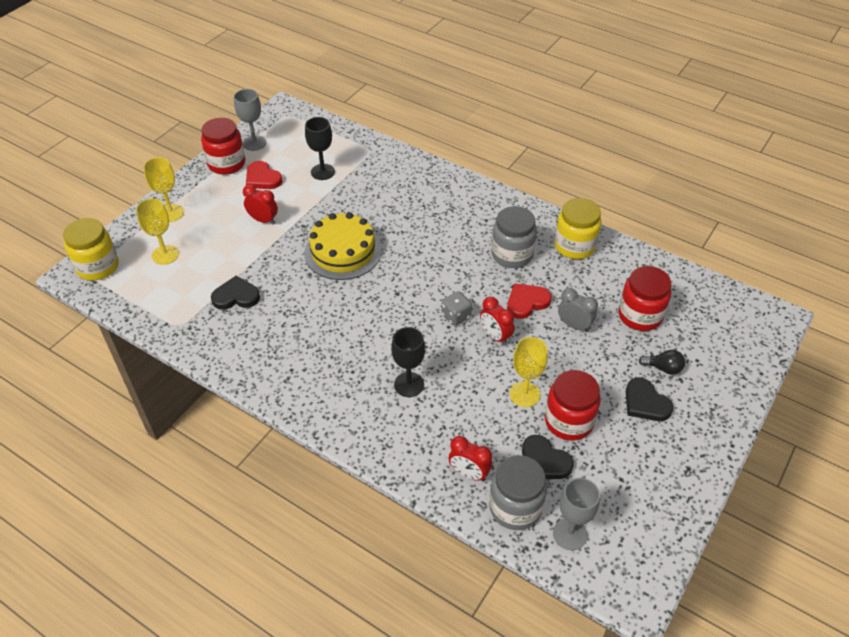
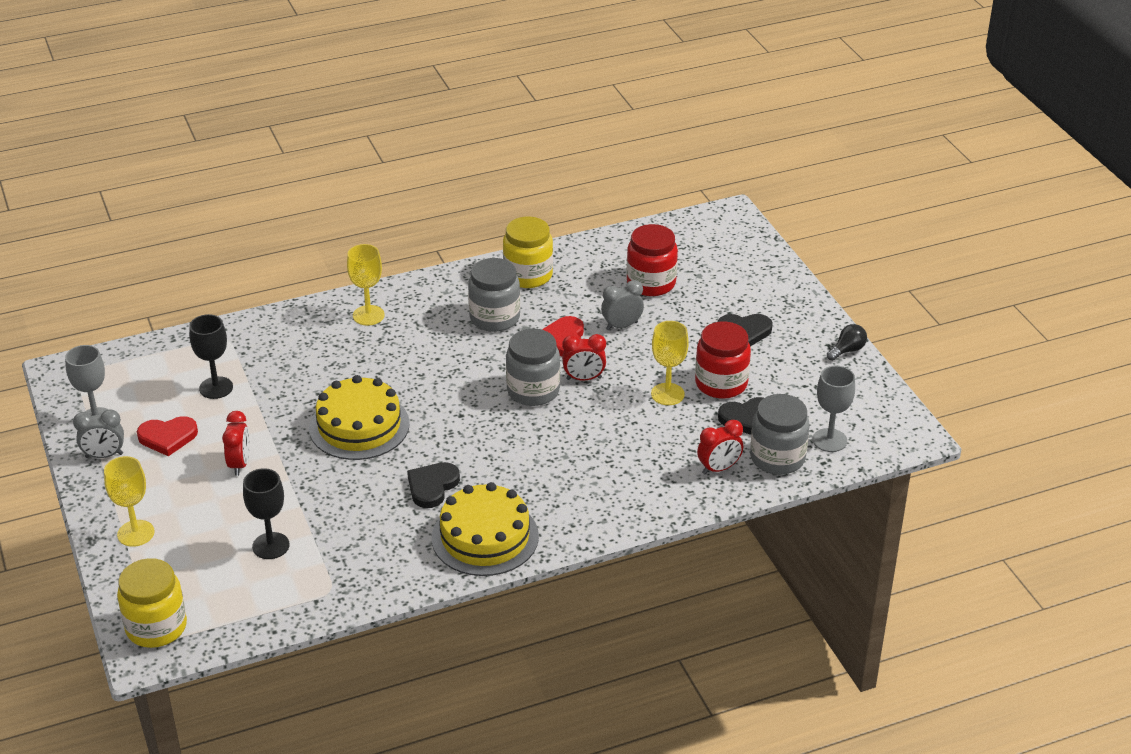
camera: 55 degrees left, 10 degrees down
yellow goblet [136,198,179,265] -> yellow goblet moved to [347,244,385,326]
red jar [201,118,245,175] -> grey clock [73,409,124,458]
black heart [211,276,260,310] -> black heart moved to [407,462,460,508]
red clock [243,184,278,225] -> red clock turned 120 degrees clockwise [222,411,250,476]
black goblet [391,327,425,397] -> black goblet moved to [243,468,290,559]
grey dice [442,291,472,326] -> grey jar [506,328,560,406]
black light bulb [639,350,685,375] -> black light bulb moved to [827,324,867,361]
none -> yellow cake [432,482,539,576]

